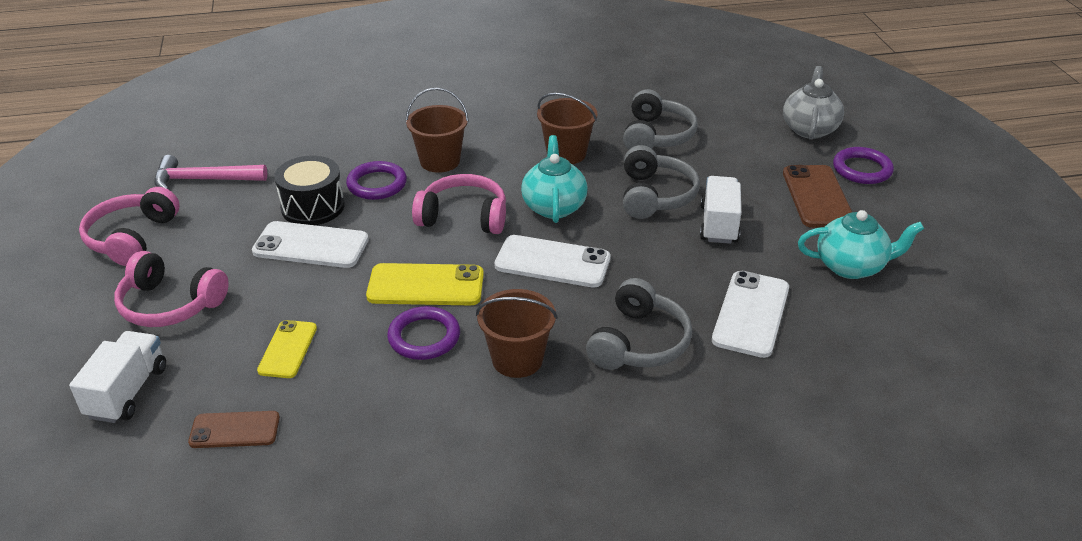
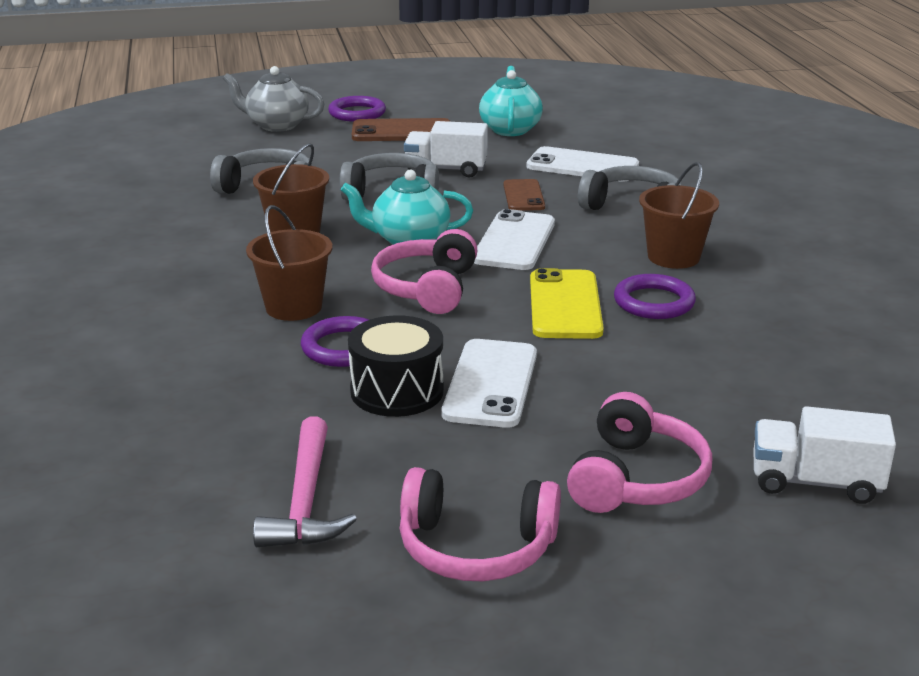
camera: 90 degrees left, 10 degrees down
brown phone [188,411,280,448] -> brown phone moved to [503,179,545,211]
yellow phone [257,320,317,378] -> none

